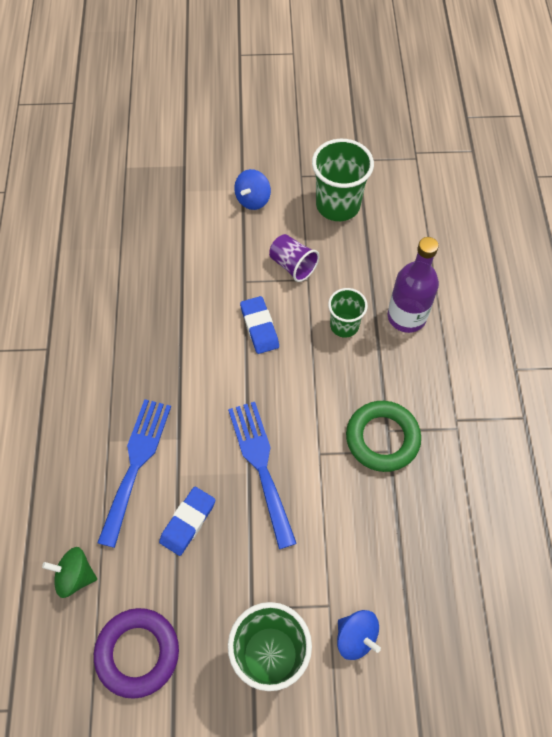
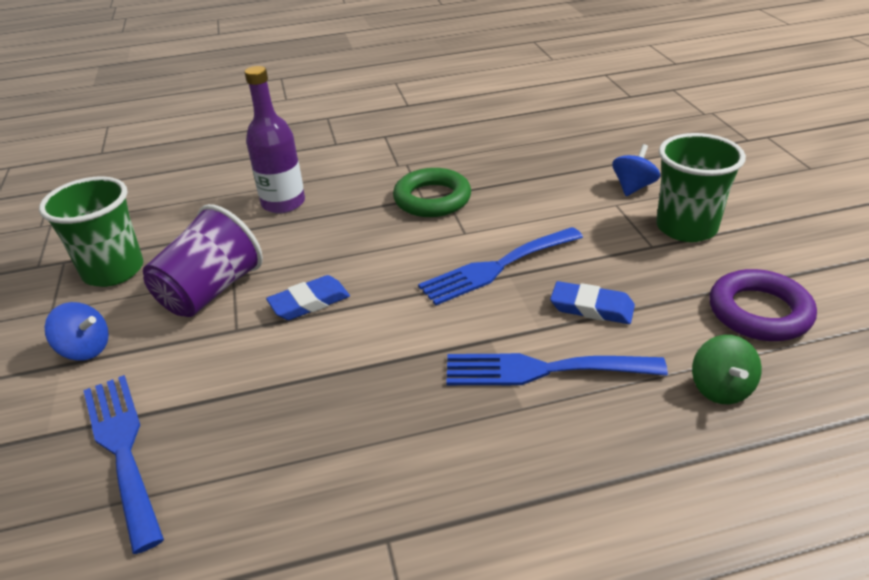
camera: 100 degrees left, 25 degrees down
purple cup [269,234,319,282] -> purple cup [143,204,263,317], size x1.67
green cup [328,288,368,338] -> none
none -> blue fork [83,375,164,554]

